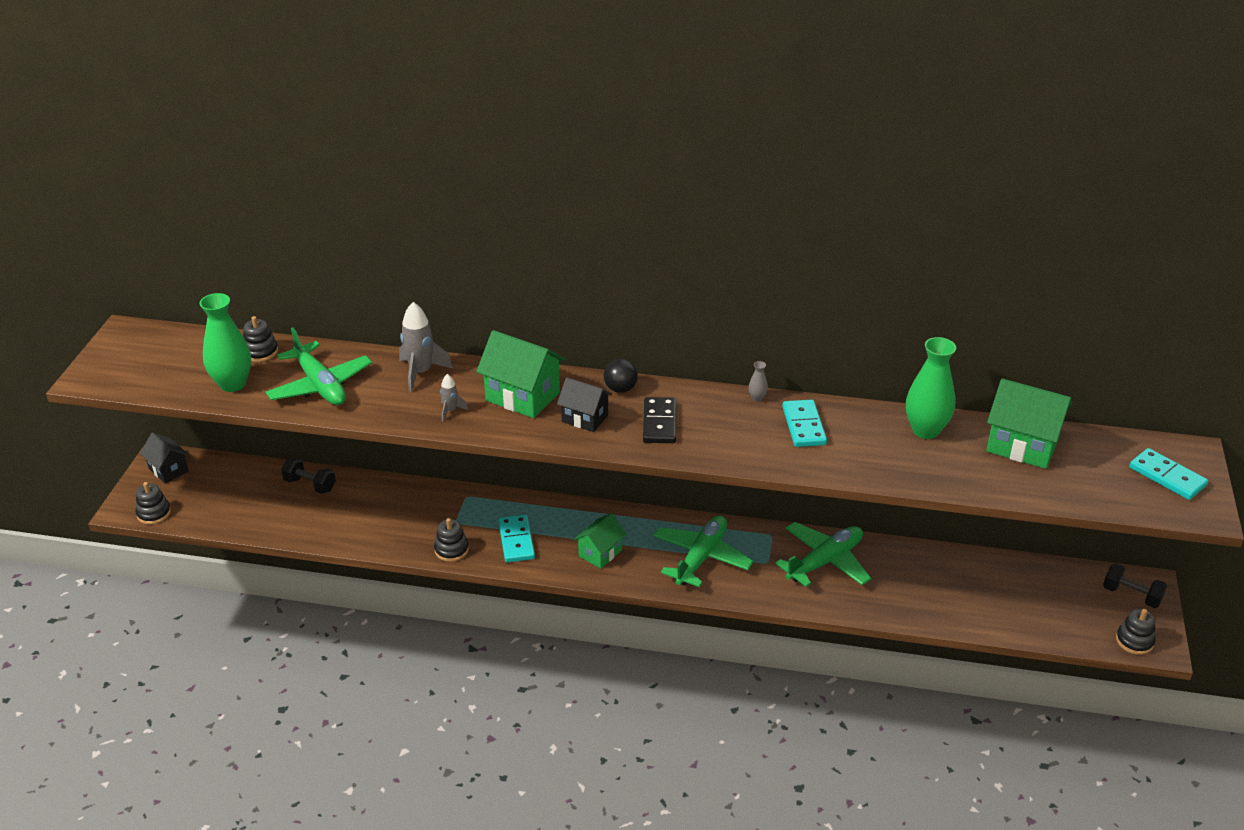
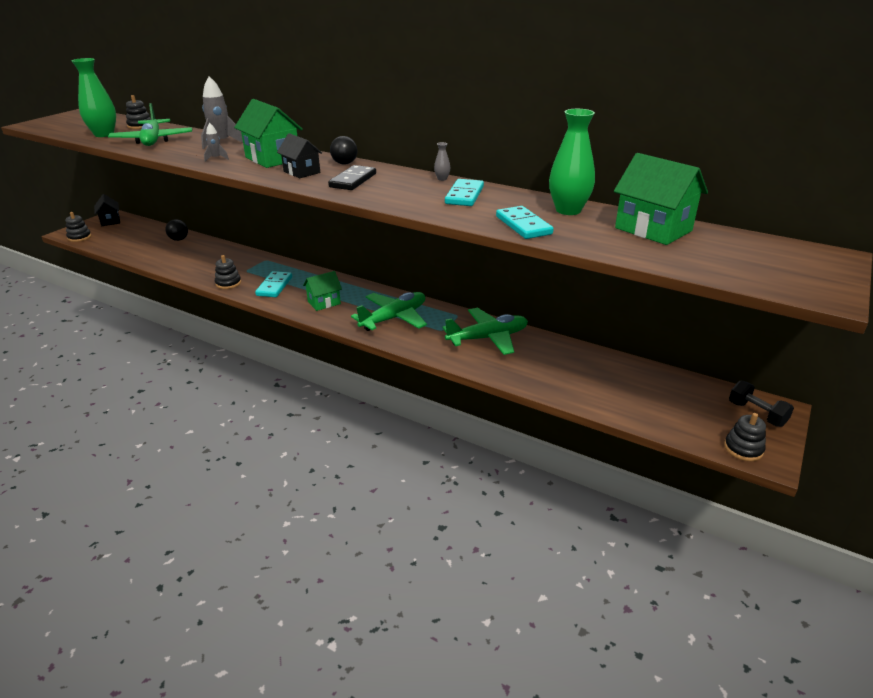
camera: 20 degrees right, 5 degrees down
black dumbbell [281,457,336,494] -> black ball [165,219,188,241]
turquoise domino [1129,448,1208,500] -> turquoise domino moved to [496,206,554,239]

